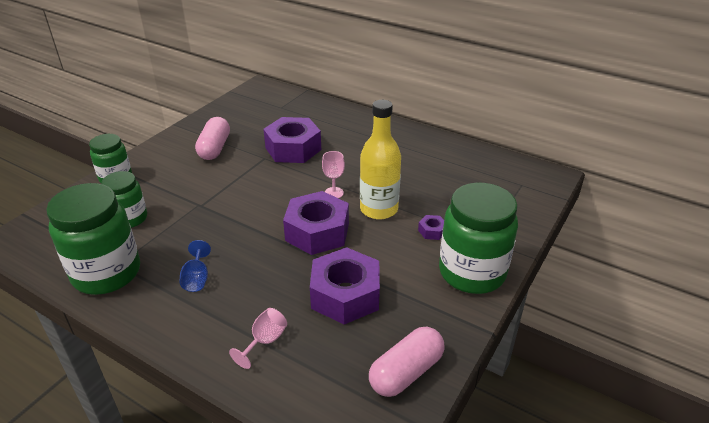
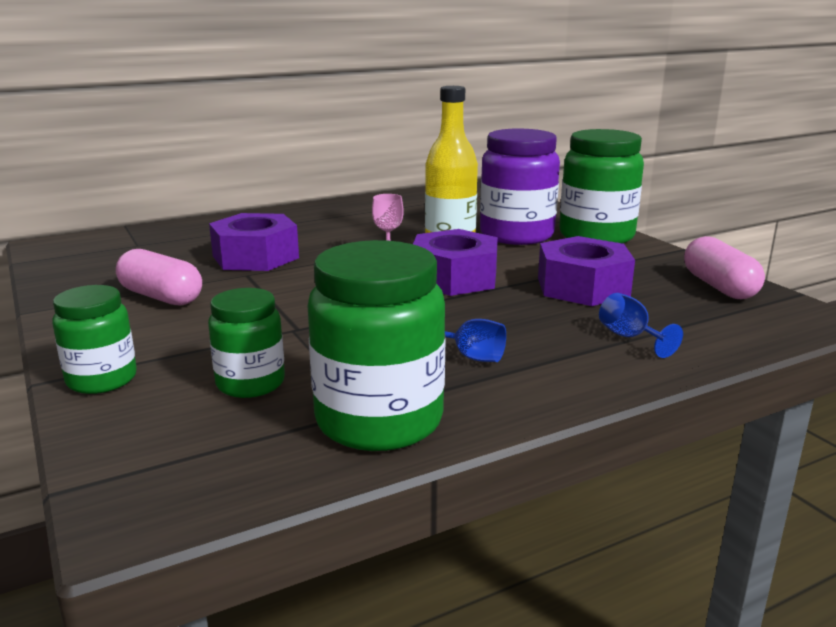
camera: 60 degrees left, 15 degrees down
pink goblet [229,308,287,369] -> blue goblet [599,293,683,358]
purple nut [418,215,444,240] -> purple jar [480,128,560,245]

